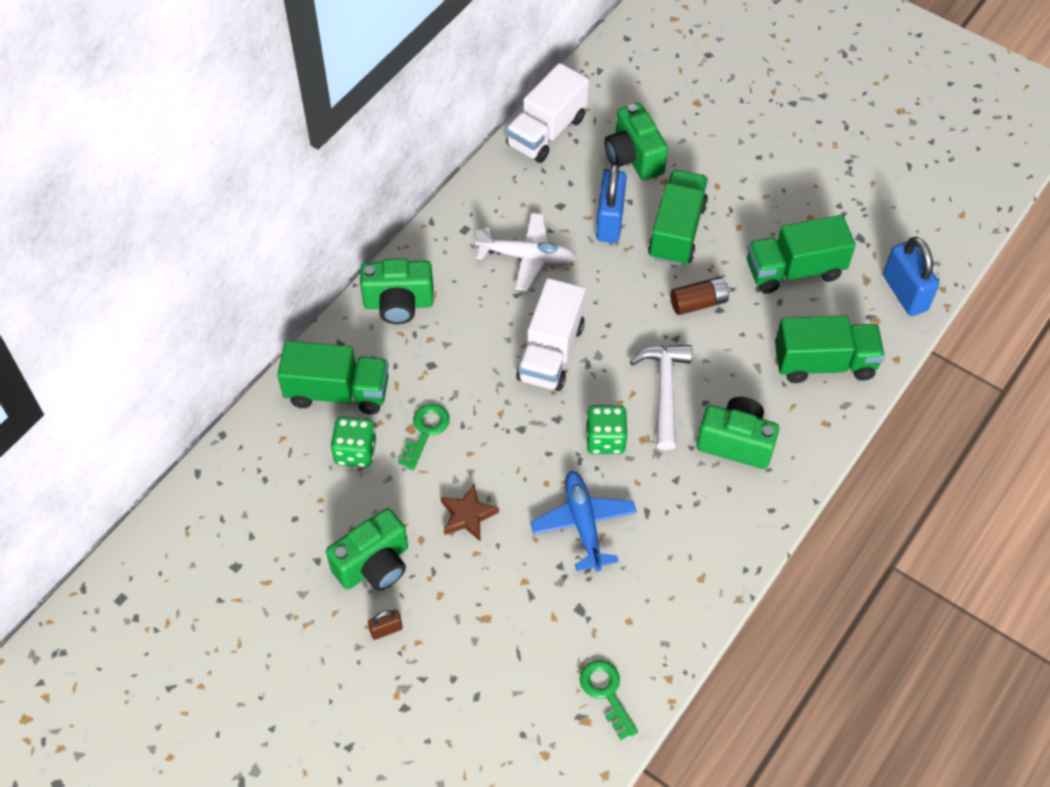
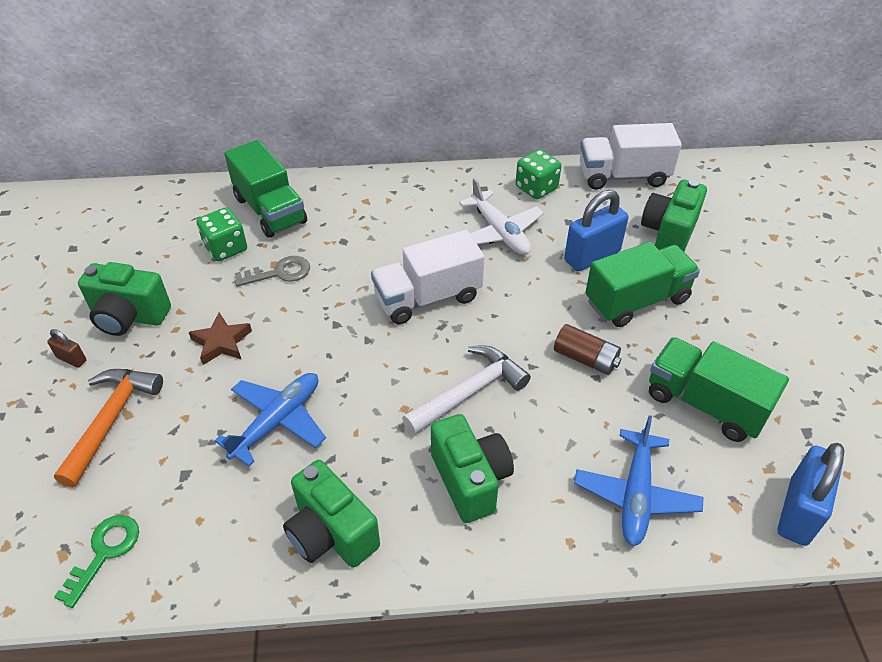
camera: 50 degrees right, 10 degrees down
green camera [360,258,434,324] -> green camera moved to [283,460,380,568]
green key [398,403,450,470] -> grey key [235,256,310,287]
green dice [586,405,627,454] -> green dice moved to [516,149,561,199]
green truck [775,315,885,383] -> blue plane [574,415,704,546]
none -> orange hammer [54,369,163,488]

